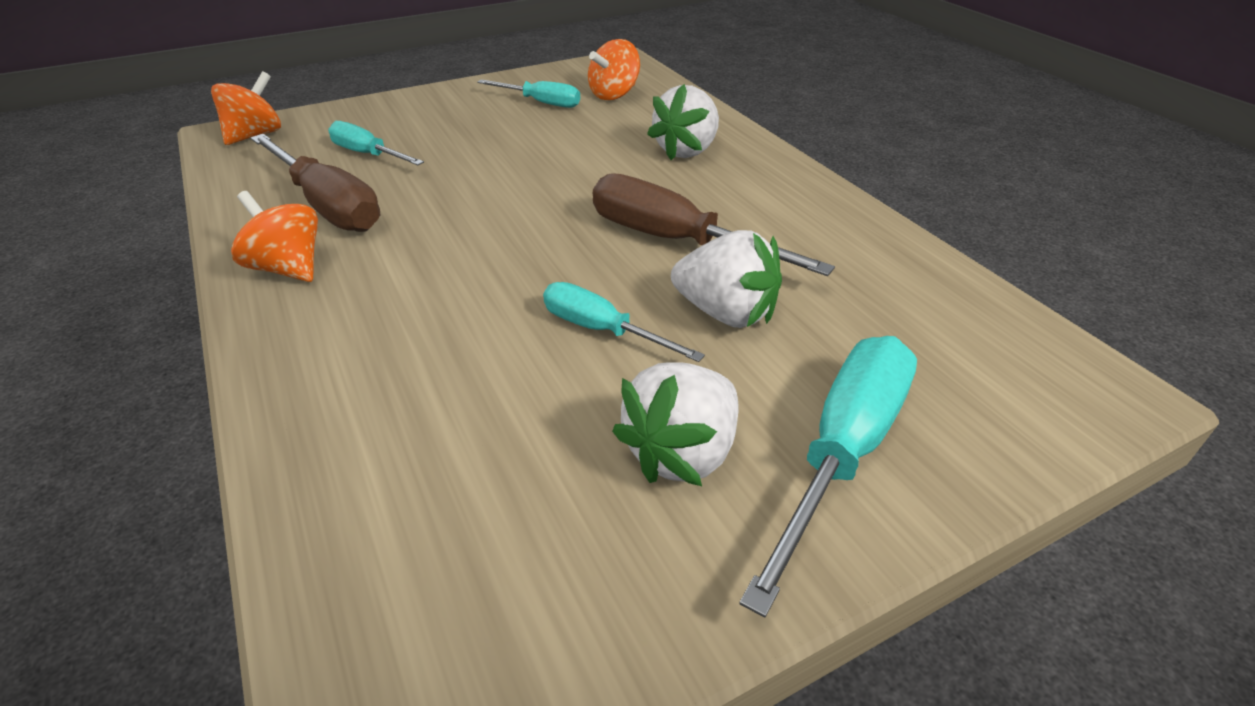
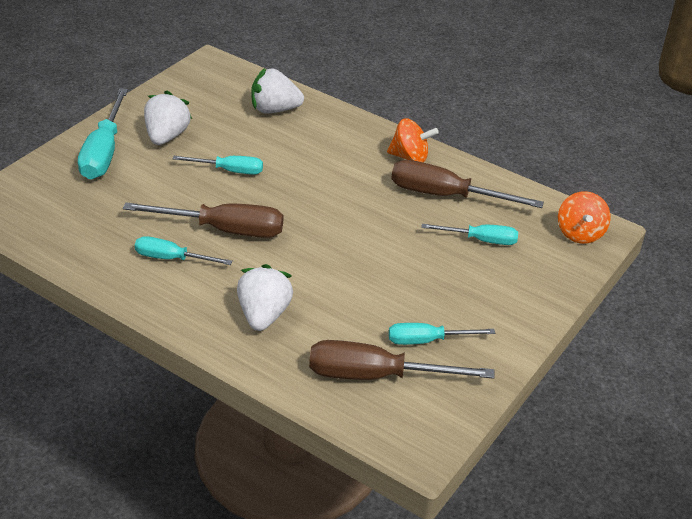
camera: 150 degrees right, 0 degrees up
orange spinning top [588,39,640,100] -> brown screwdriver [309,340,495,380]
white strawberry [671,230,782,328] -> white strawberry moved to [251,68,304,113]
none -> turquoise screwdriver [135,236,233,265]

